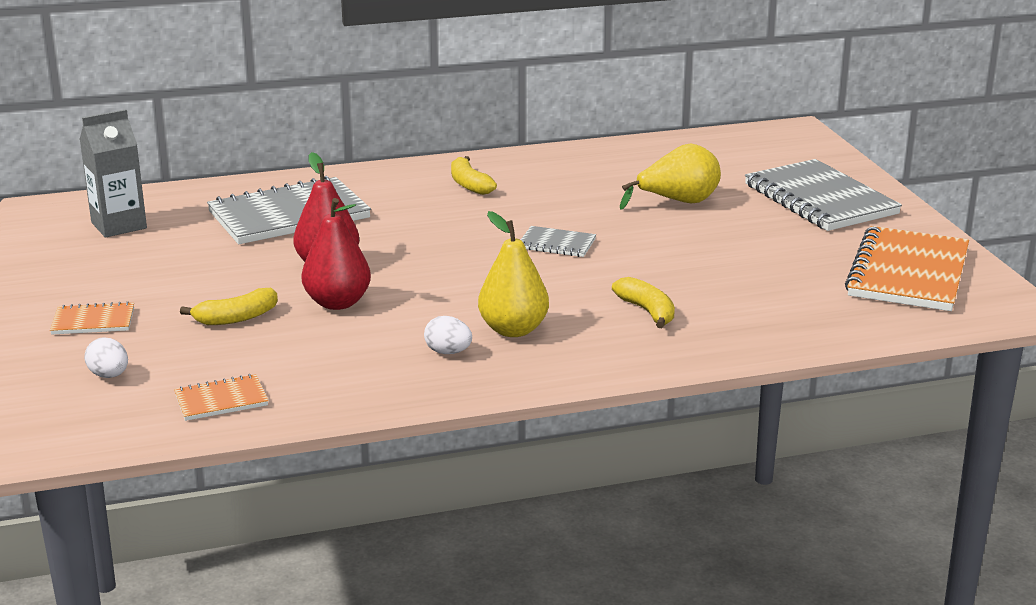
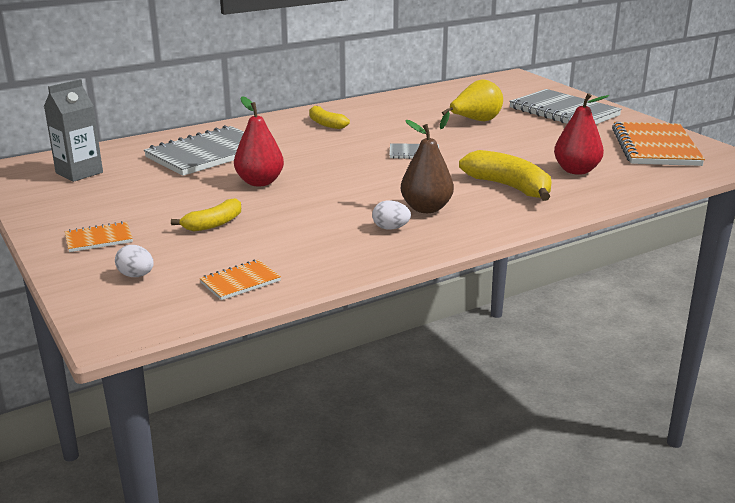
camera: 15 degrees left, 0 degrees up
red pear [302,198,371,310] -> red pear moved to [554,93,609,175]
yellow pear [478,211,549,337] -> brown pear [401,120,454,213]
yellow banana [612,277,675,328] -> yellow banana [459,150,552,201], size x1.64

